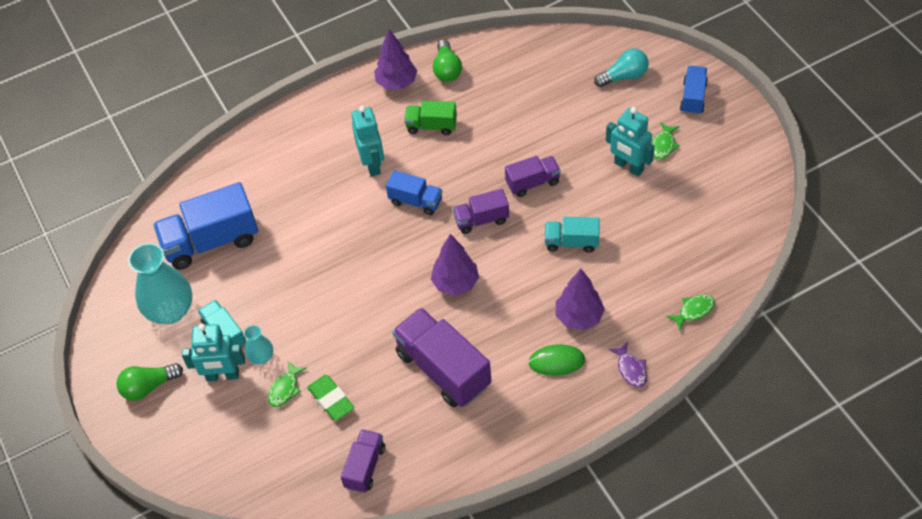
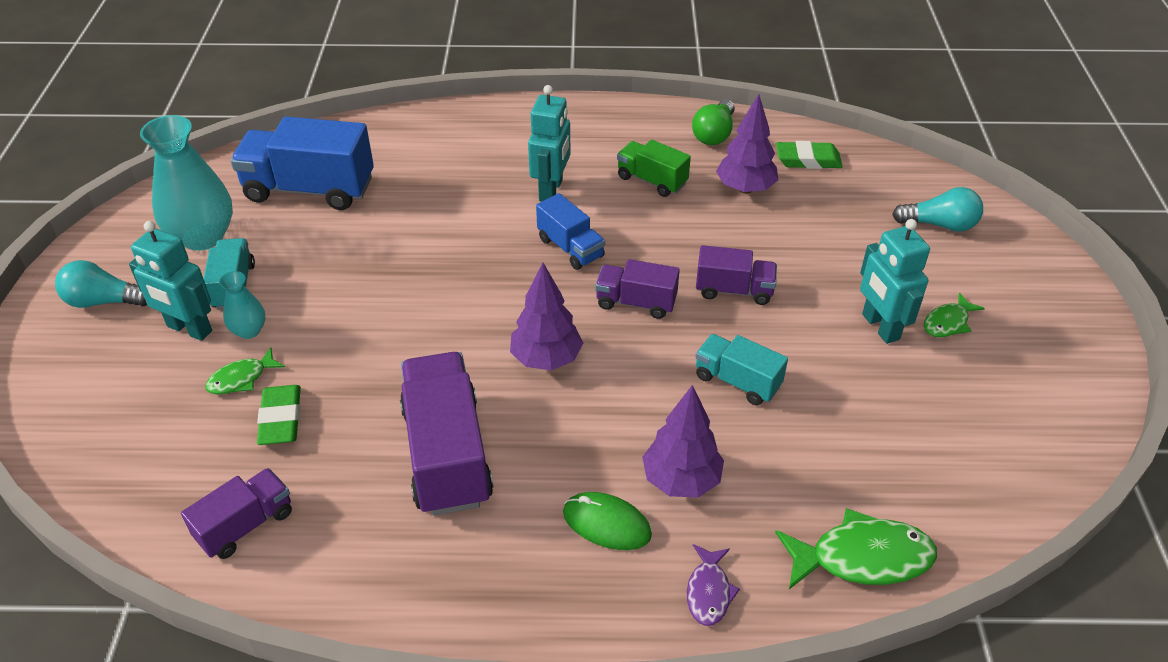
camera: 25 degrees right, 10 degrees down
green light bulb [116,363,183,401] -> turquoise light bulb [55,260,147,308]
purple tree [374,29,417,89] -> purple tree moved to [716,94,778,194]
green fish [666,294,715,331] -> green fish [775,508,937,589], size x1.76
blue truck [680,66,708,115] -> none
none -> green eraser [776,141,843,169]

